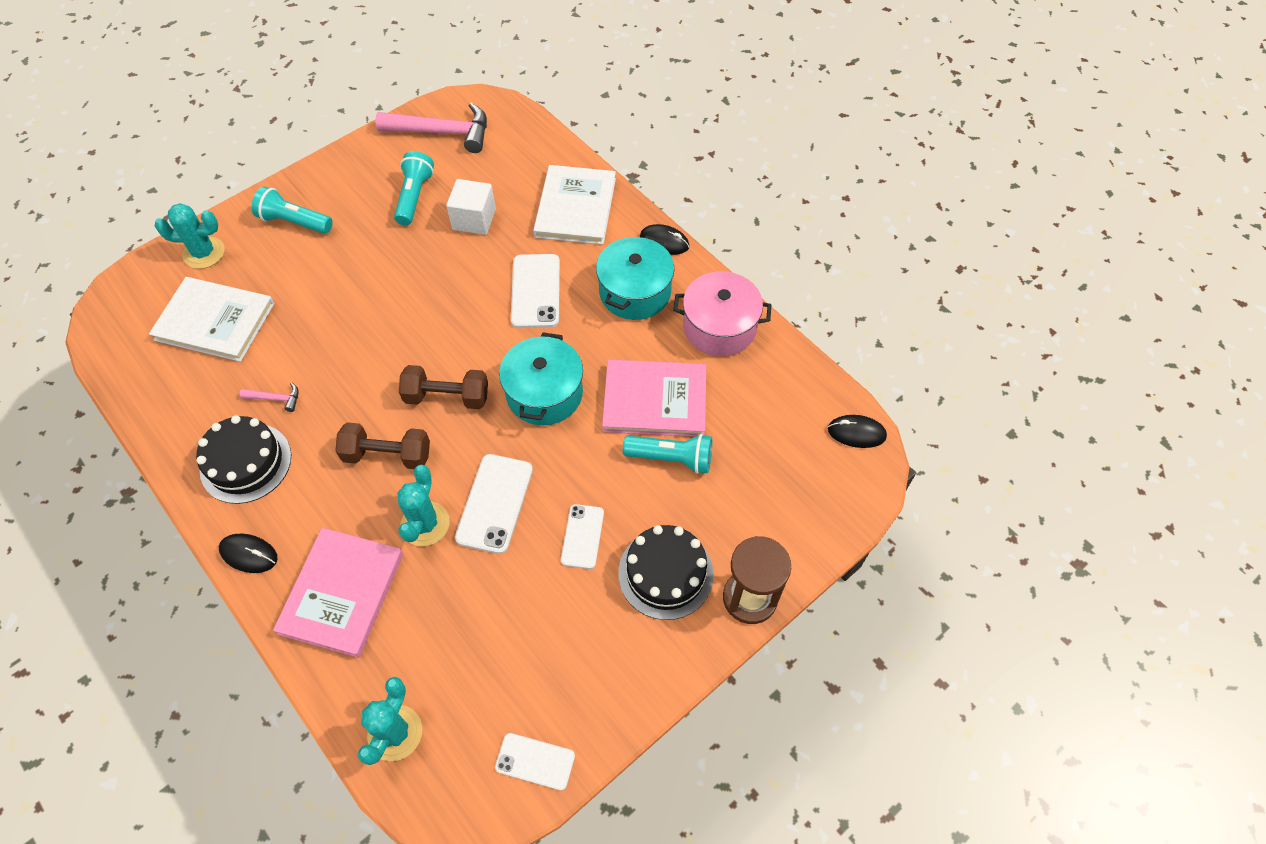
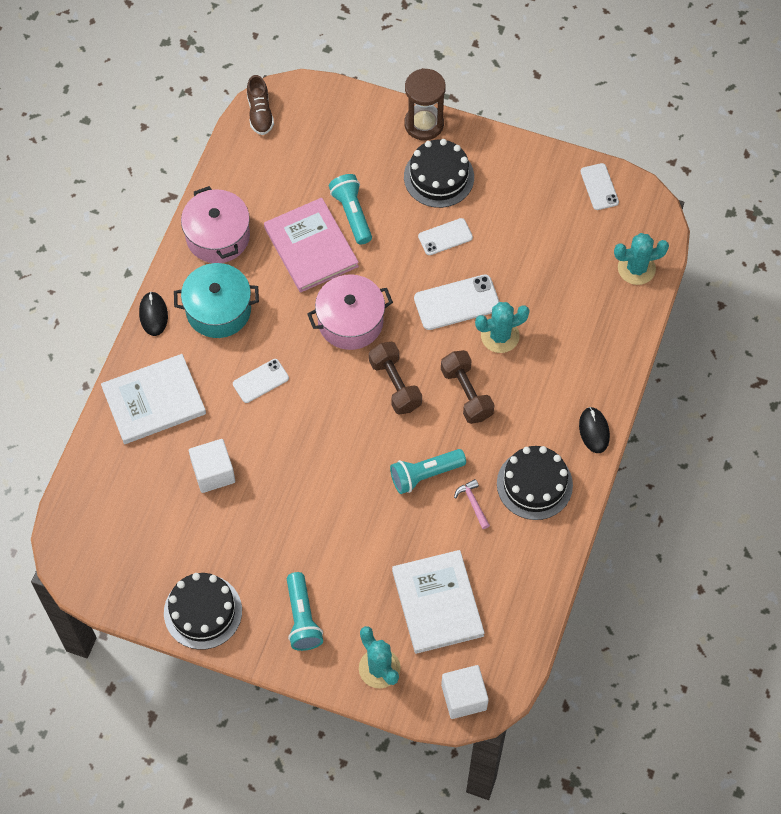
camera: 120 degrees left, 5 degrees up
pink book [273,528,403,658] -> none
pink hammer [375,102,487,153] -> none
turquoise flashlight [394,151,434,225] -> turquoise flashlight moved to [390,449,466,494]
turquoise pot [499,332,583,425] -> pink pot [307,274,393,350]
white phone [511,254,560,328] -> white phone [233,359,289,403], size x0.64
black mouse [828,415,887,448] -> brown shoe [247,75,274,135]
none -> black cake [164,573,242,650]
none -> white cube [441,665,489,719]

